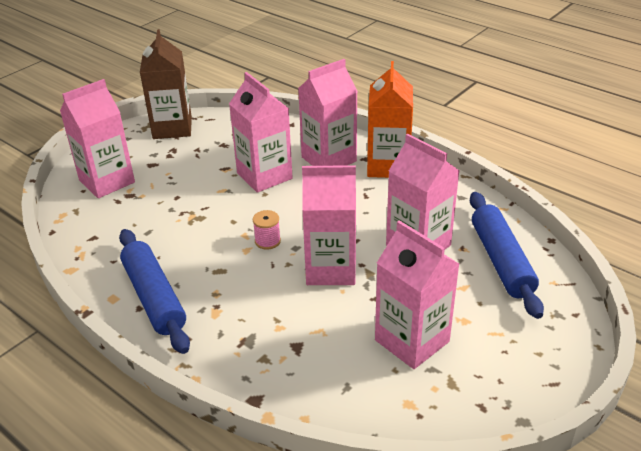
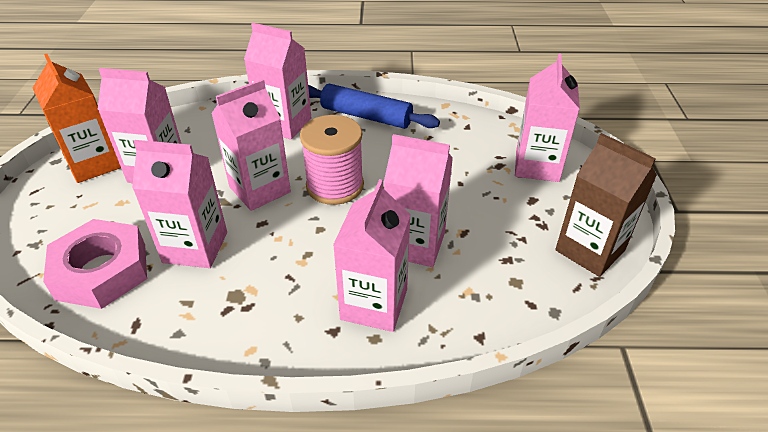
camera: 140 degrees right, 5 degrees up
pink spool [253,210,281,250] -> pink spool [300,115,364,205], size x2.25
orange carton [367,61,413,178] -> orange carton moved to [33,54,121,183]
blue rolling pin [470,192,544,319] -> pink nut [43,219,147,309]
none -> pink carton [244,23,311,140]

